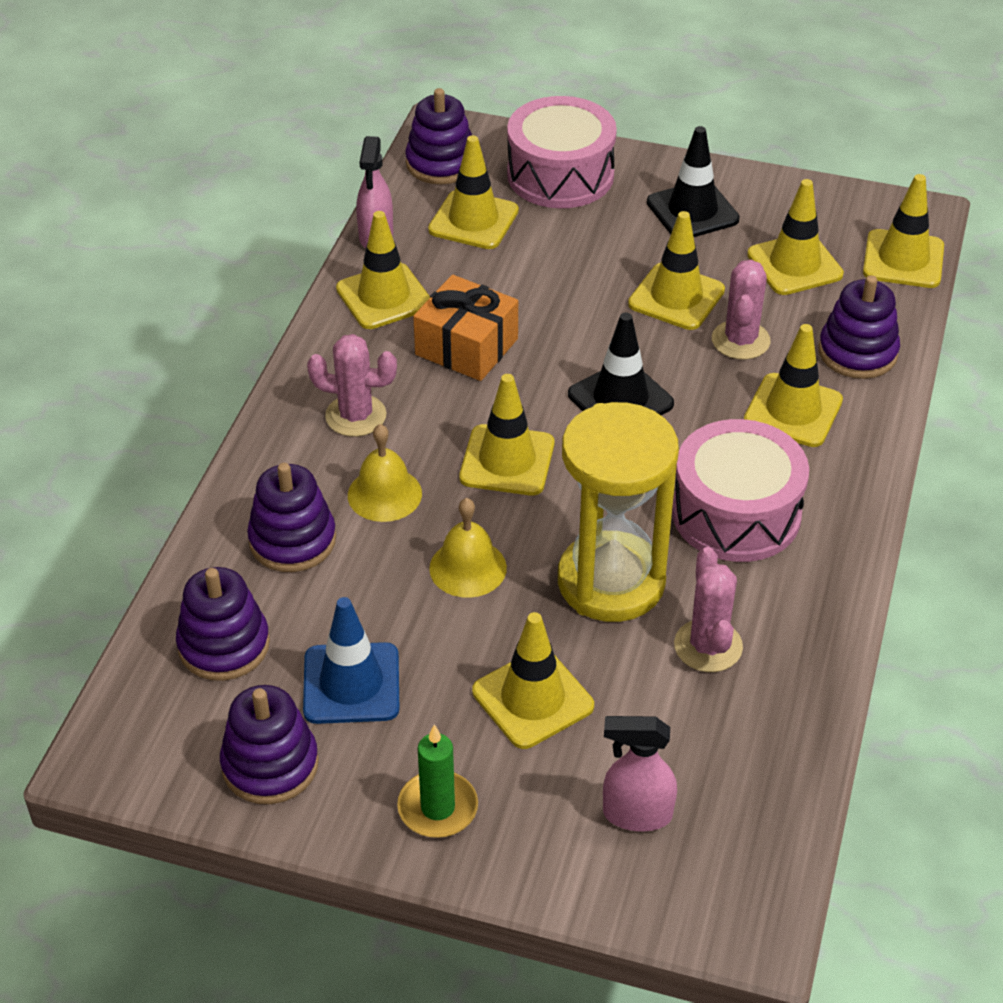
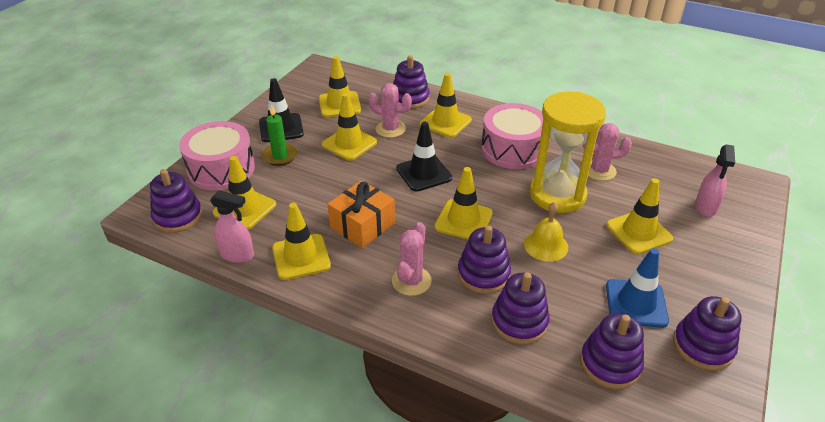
camera: 80 degrees left, 5 degrees down
yellow bell [348,424,422,522] -> purple stacking toy [458,226,511,294]
green candle [397,724,478,838] -> green candle moved to [262,104,298,166]
yellow traffic cone [863,174,944,288] -> none

